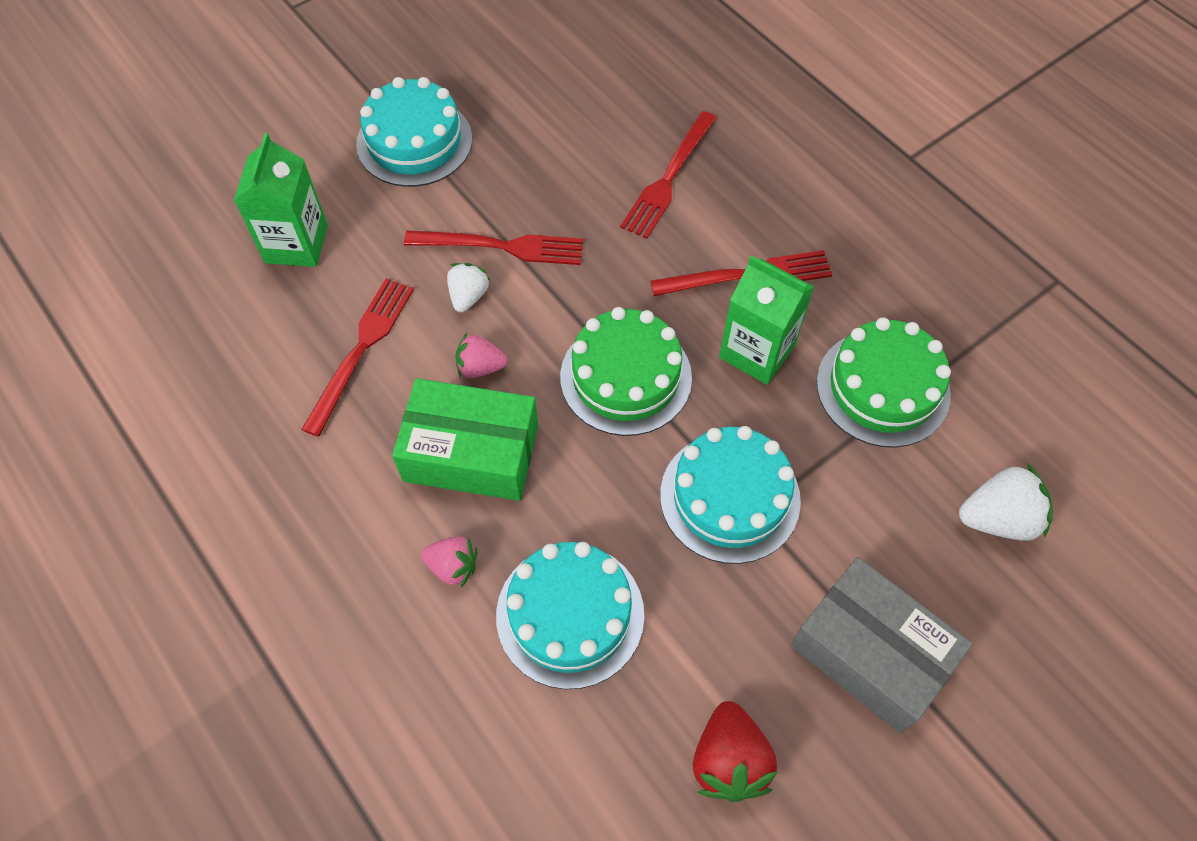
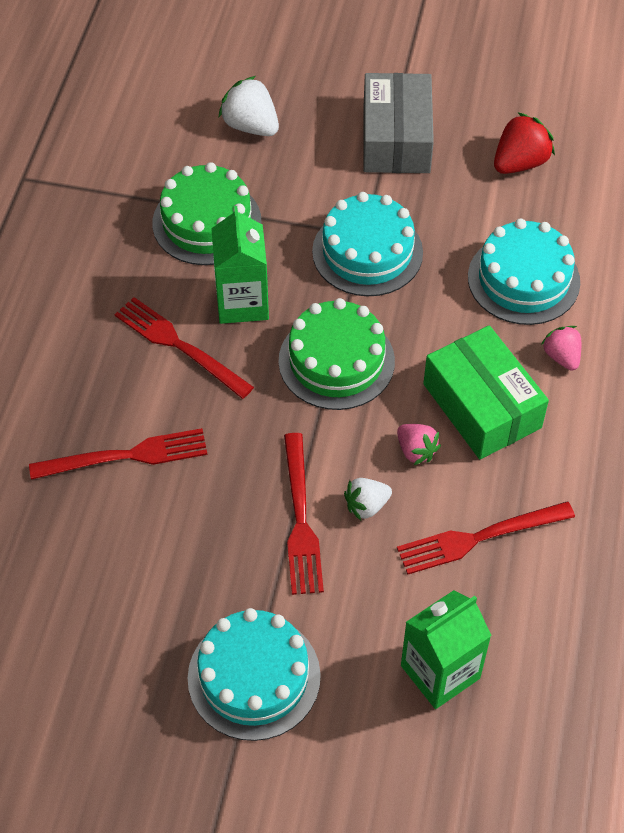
camera: 130 degrees left, 5 degrees down
red fork [404,230,583,265] -> red fork turned 150 degrees counterclockwise [284,433,324,595]

